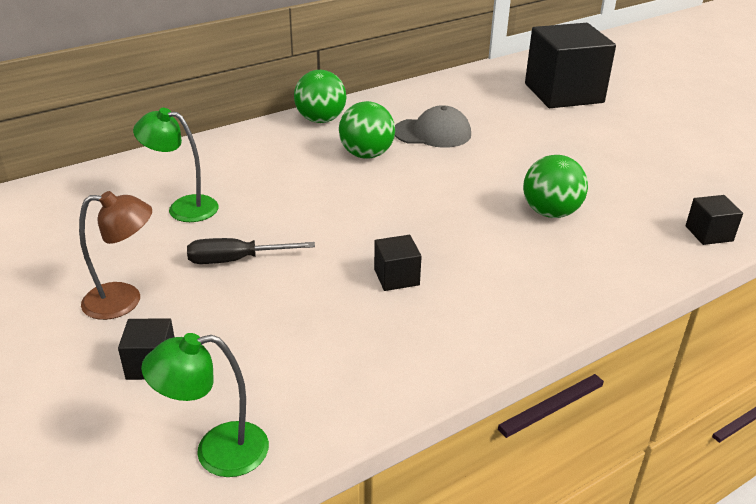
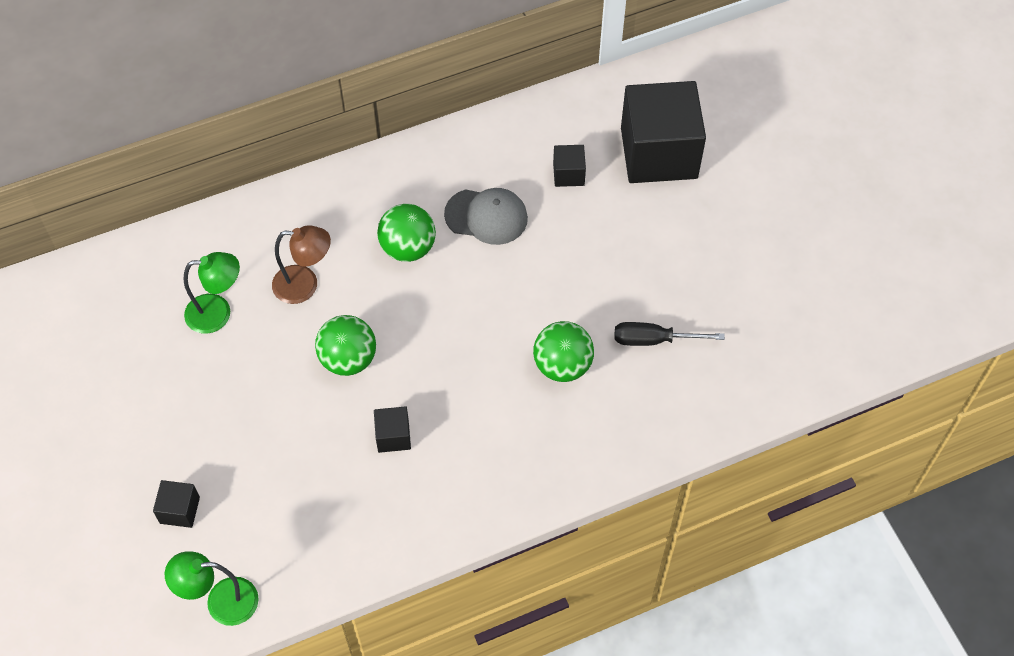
camera: 10 degrees right, 25 degrees up
brown lamp [79,191,152,320] -> brown lamp moved to [272,225,331,304]
green lamp [133,108,219,222] -> green lamp turned 150 degrees clockwise [183,252,240,334]
black screwdriver [187,238,315,264] -> black screwdriver moved to [614,322,725,346]
green ball [294,70,346,123] -> green ball moved to [315,315,376,376]
black cube [685,195,743,245] -> black cube moved to [553,145,586,187]

